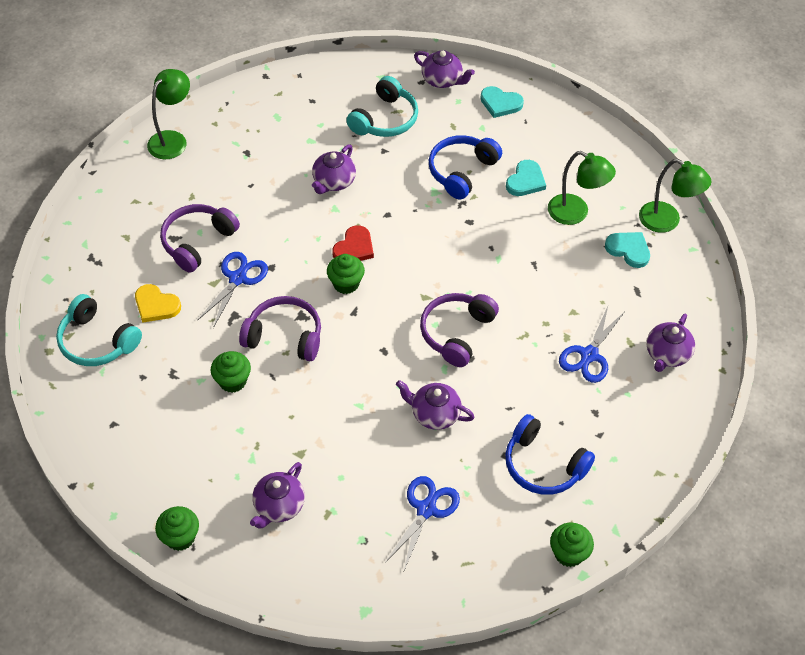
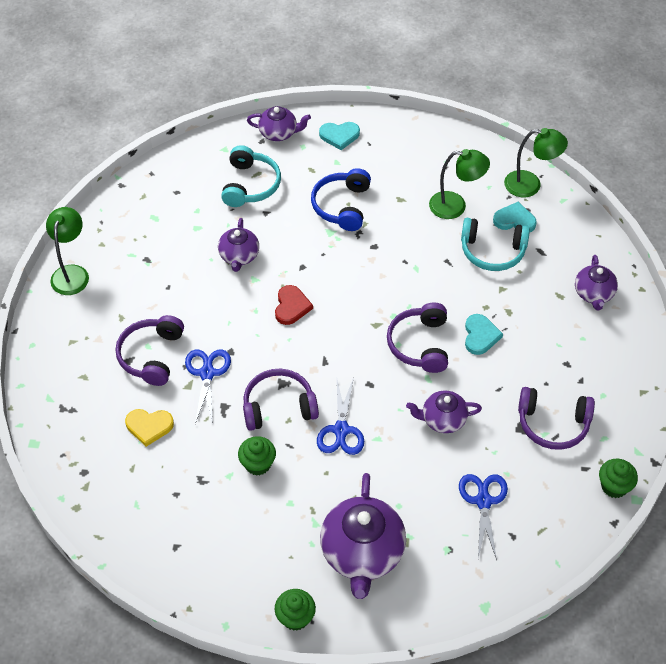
camera: 25 degrees left, 0 degrees up
turquoise headphones [56,294,142,366] -> turquoise headphones moved to [461,218,530,271]
purple teapot [250,462,305,529] -> purple teapot [320,473,406,599], size x1.75
green cupcake [327,254,365,294] -> none
blue headphones [505,414,595,495] -> purple headphones [518,387,595,450]
turquoise heart [506,160,546,196] -> turquoise heart moved to [465,314,503,355]
blue scissors [559,306,624,383] -> blue scissors moved to [317,377,364,455]

